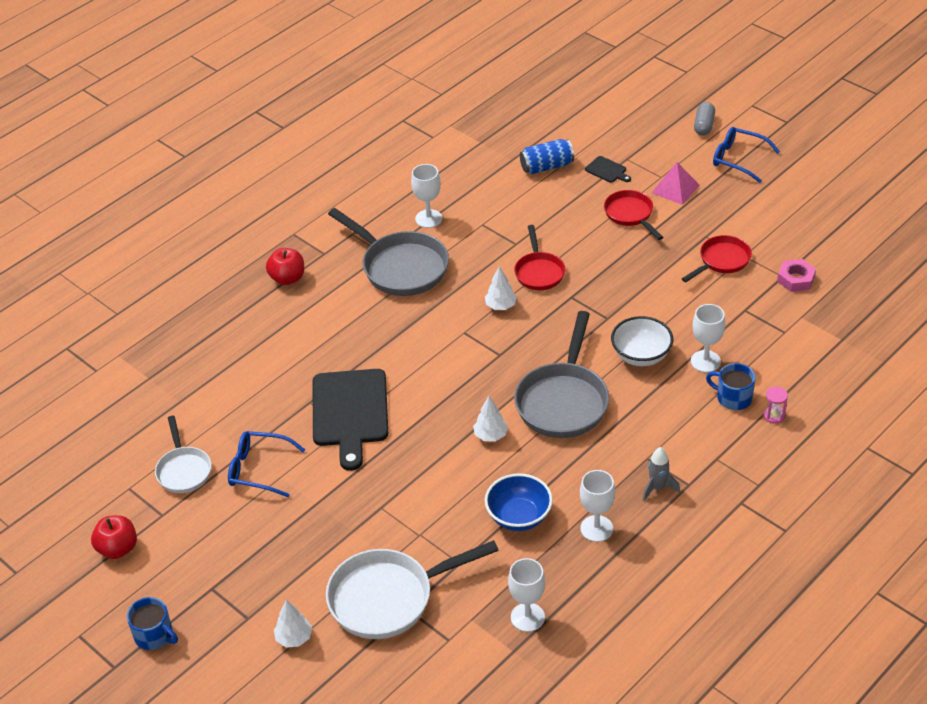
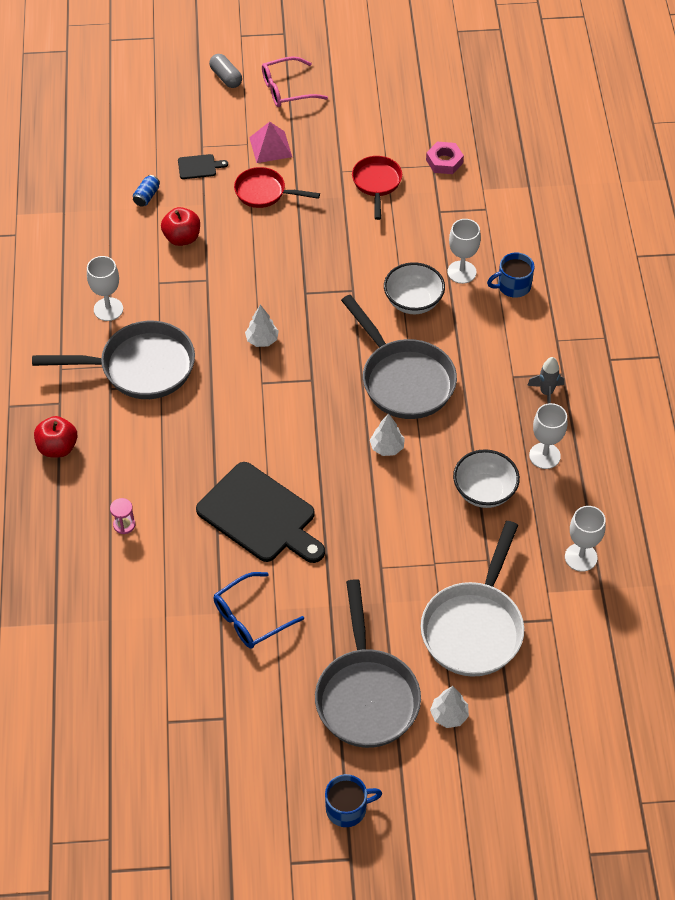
camera: 50 degrees left, 10 degrees up
red apple [91,515,137,559] -> red apple moved to [161,207,200,246]
white pan [155,416,211,493] -> none
blue bowl [485,473,553,531] -> white bowl [453,449,520,508]
red pan [514,225,566,290] -> none
blue can [520,139,574,174] -> blue can [133,175,160,207], size x0.59
blue glasses [713,127,780,183] -> pink glasses [262,56,328,107]
pink hourglass [763,387,788,424] -> pink hourglass moved to [110,498,135,534]
none -> grey pan [315,579,421,748]

